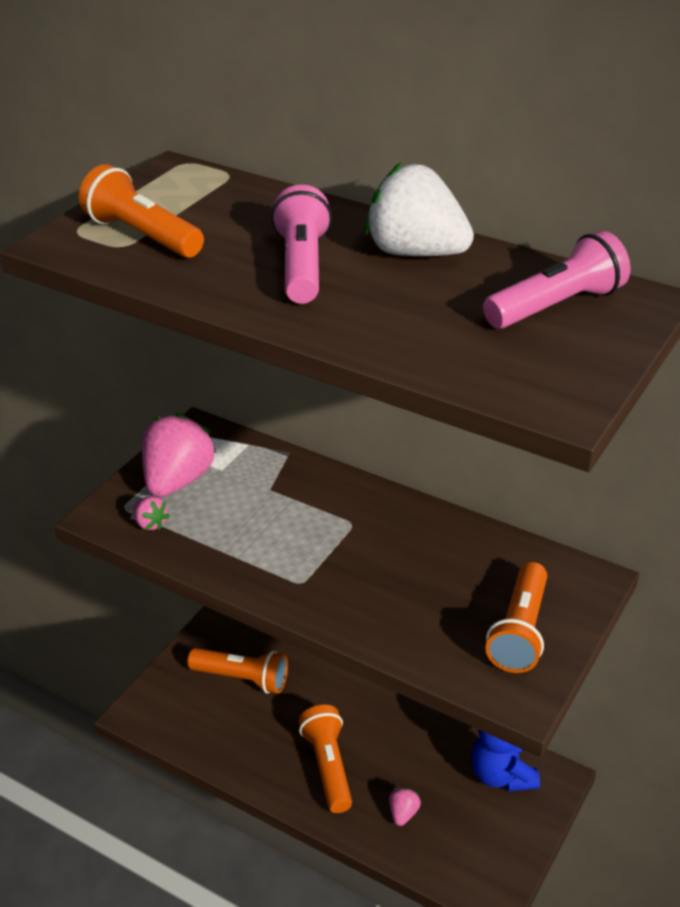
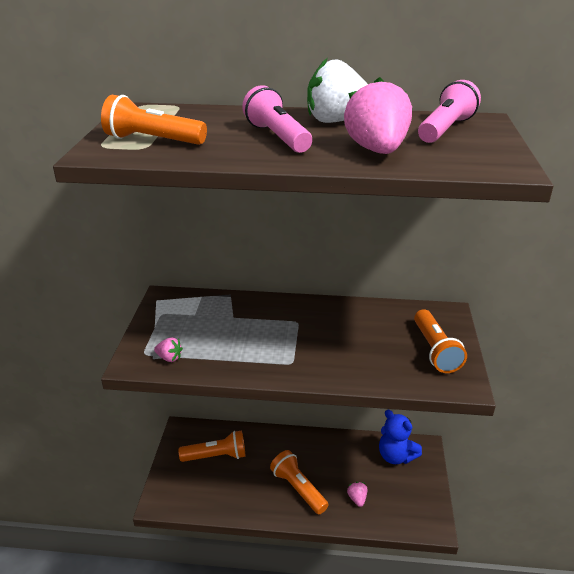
camera: 25 degrees left, 5 degrees down
pink strawberry [142,413,216,497] -> pink strawberry moved to [344,77,412,154]

